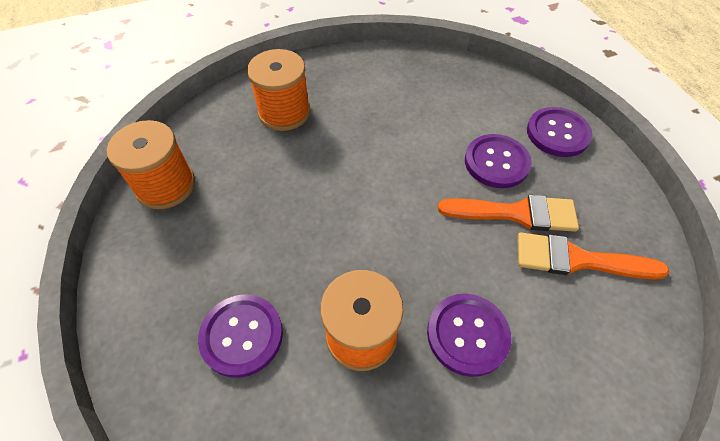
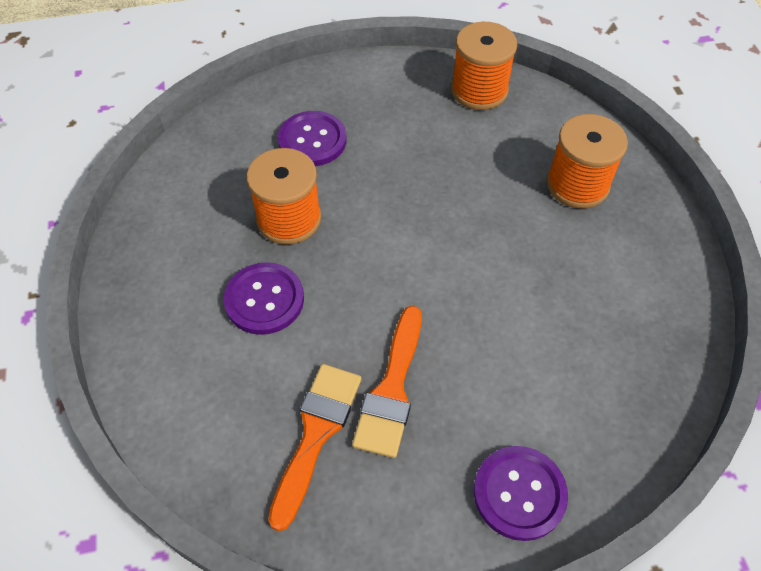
camera: 100 degrees right, 0 degrees up
purple button [465,134,532,188] -> none

